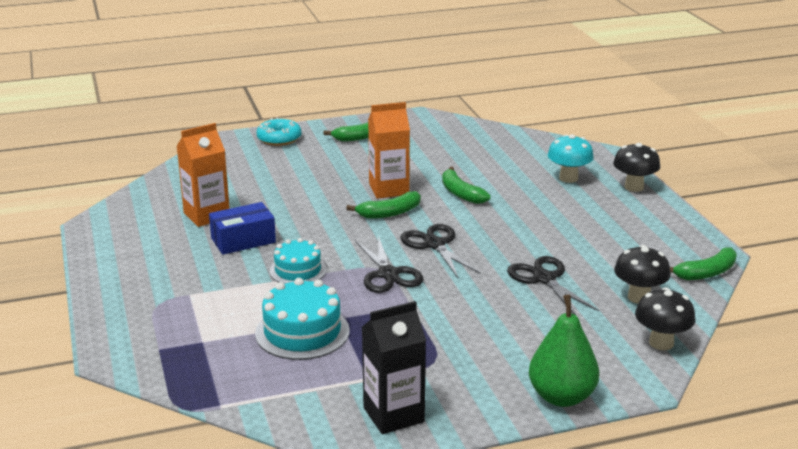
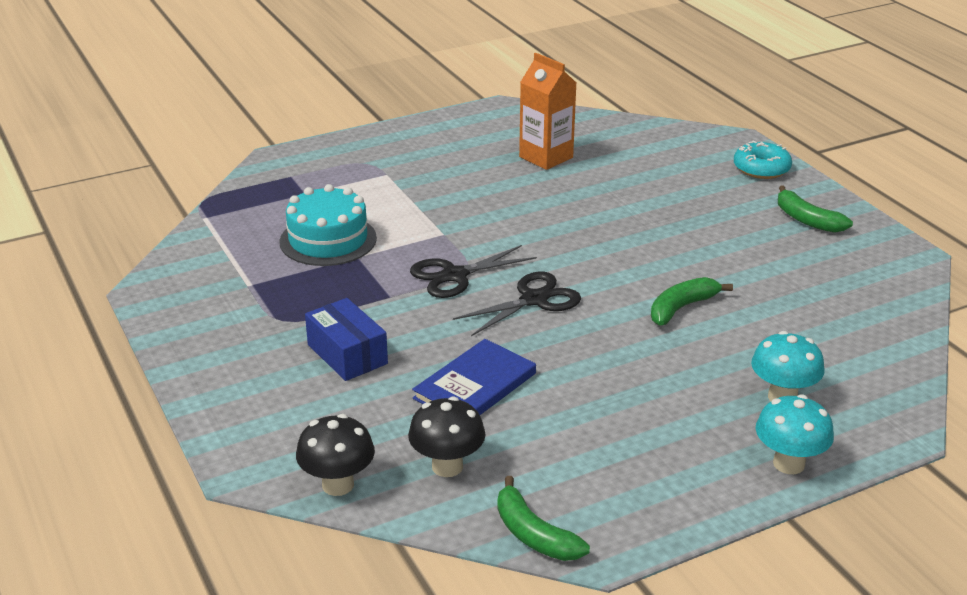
camera: 80 degrees right, 5 degrees up
blue box [209,202,276,255] -> blue box moved to [305,298,388,381]
turquoise cake [270,238,326,284] -> none
green banana [346,191,421,219] -> none
black carton [362,301,426,434] -> none
orange carton [368,102,410,199] -> none
black scissors [507,256,599,315] -> blue book [412,339,536,415]
green pear [529,295,599,407] -> none
black mushroom [613,143,660,192] -> turquoise mushroom [756,394,834,474]

